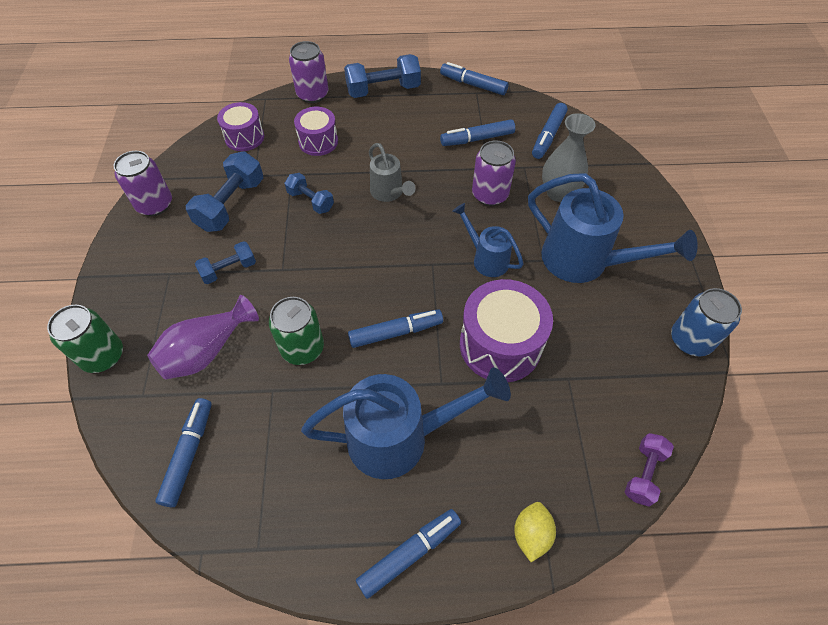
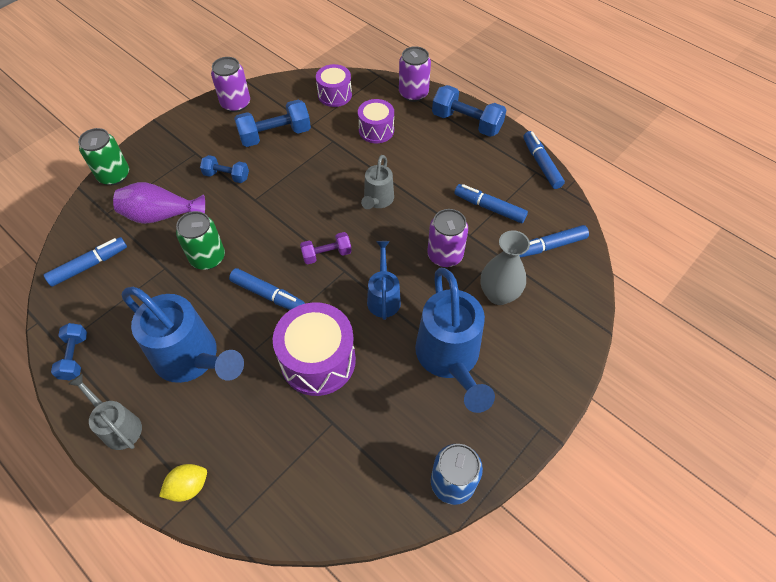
camera: 45 degrees right, 0 degrees up
blue dumbbell [285,173,334,214] -> blue dumbbell moved to [51,323,87,380]
blue marker [356,509,461,599] -> grey watering can [68,374,142,450]
purple dumbbell [625,433,674,507] -> purple dumbbell moved to [300,232,352,265]

